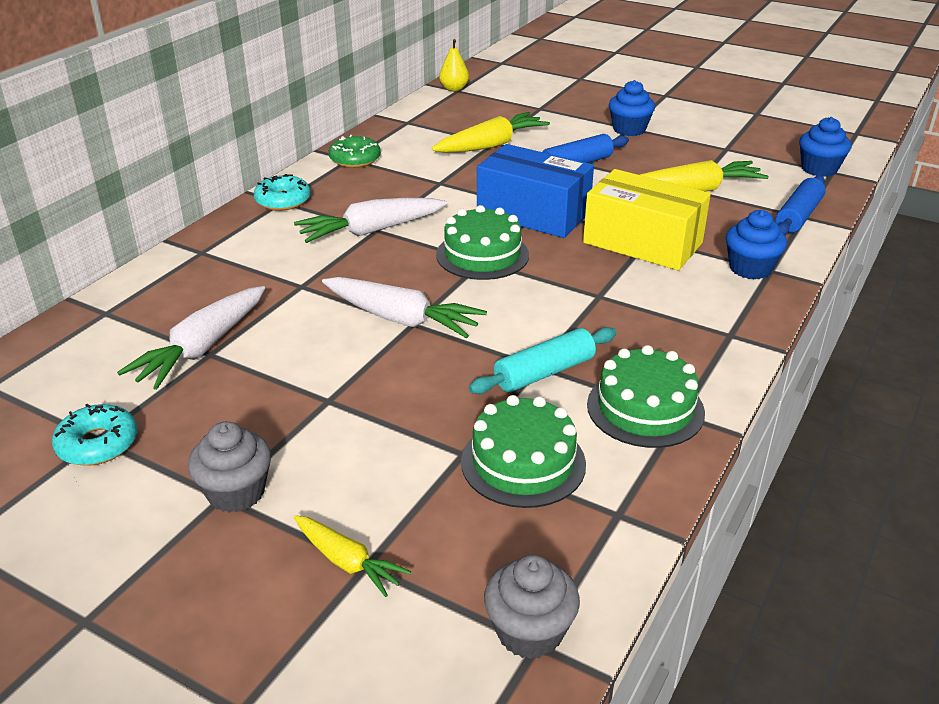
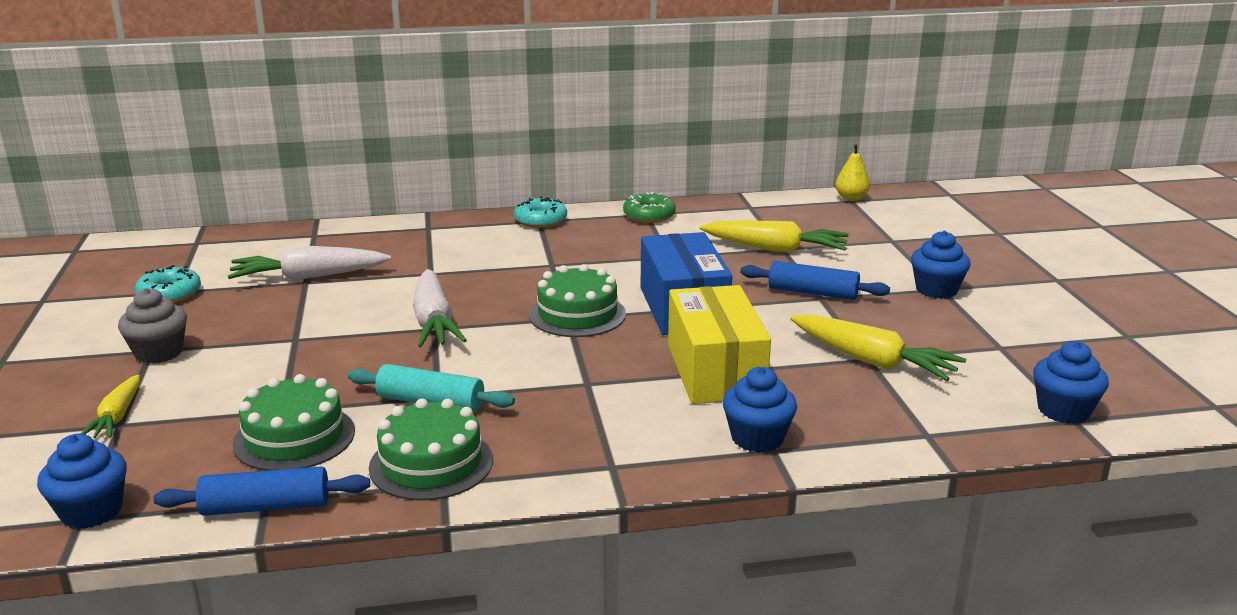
camera: 50 degrees right, 10 degrees down
white carrot [294,198,447,243] -> none
grey cupcake [484,555,580,659] -> blue cupcake [37,434,127,529]
blue rolling pin [776,175,826,235] -> blue rolling pin moved to [153,467,370,516]

